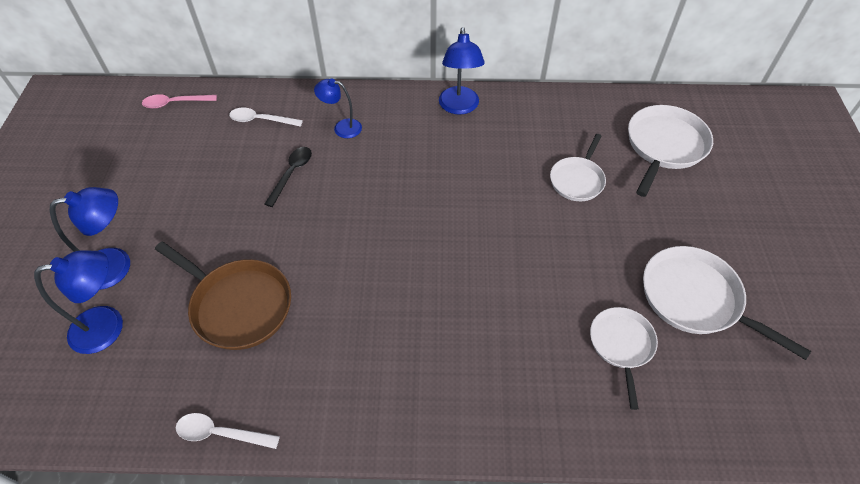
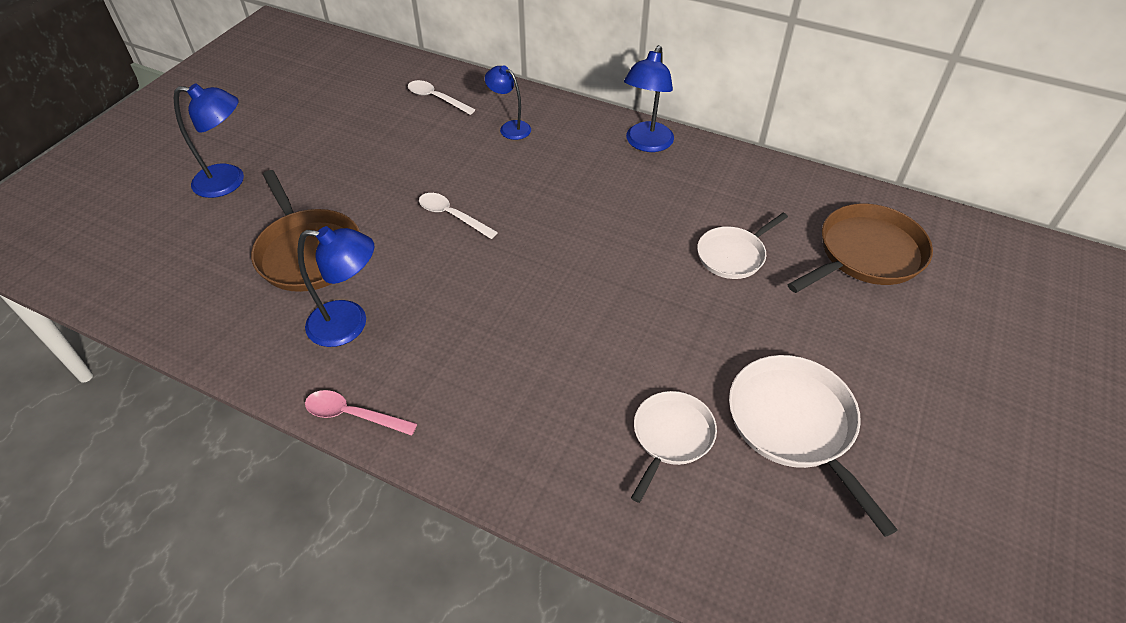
camera: 25 degrees right, 5 degrees down
blue lamp [34,250,123,354] -> blue lamp moved to [297,226,374,347]
pink spoon [142,94,217,109] -> pink spoon moved to [305,390,417,436]
white spoon [176,413,280,449] -> white spoon moved to [419,193,498,239]
black spoon [264,147,312,207] -> none
white pan [628,105,713,197] -> brown pan [787,204,933,293]

